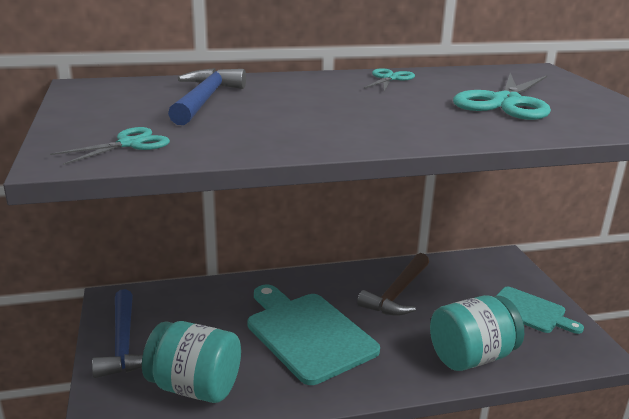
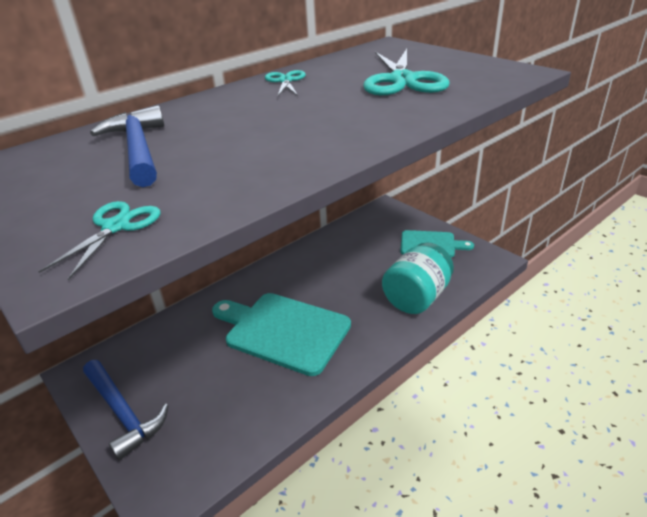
camera: 25 degrees left, 10 degrees up
turquoise jar [142,321,241,403] -> none
brown hammer [357,253,429,316] -> none

